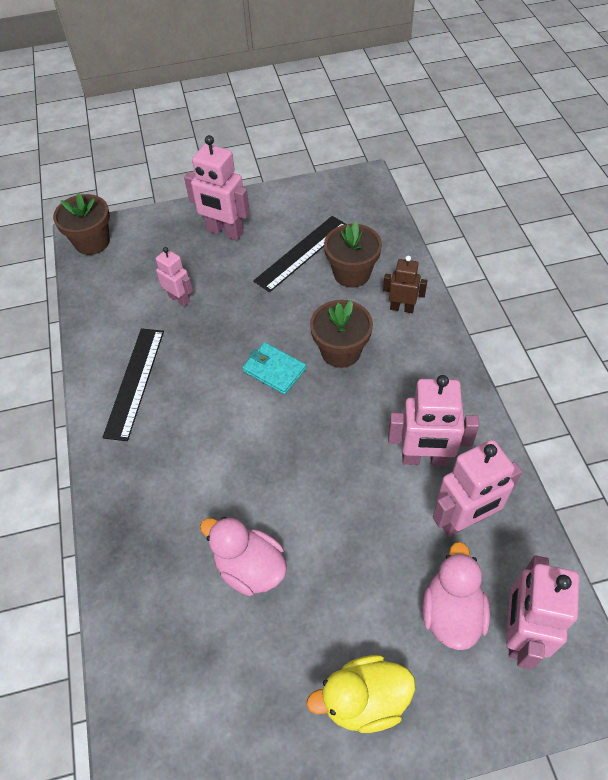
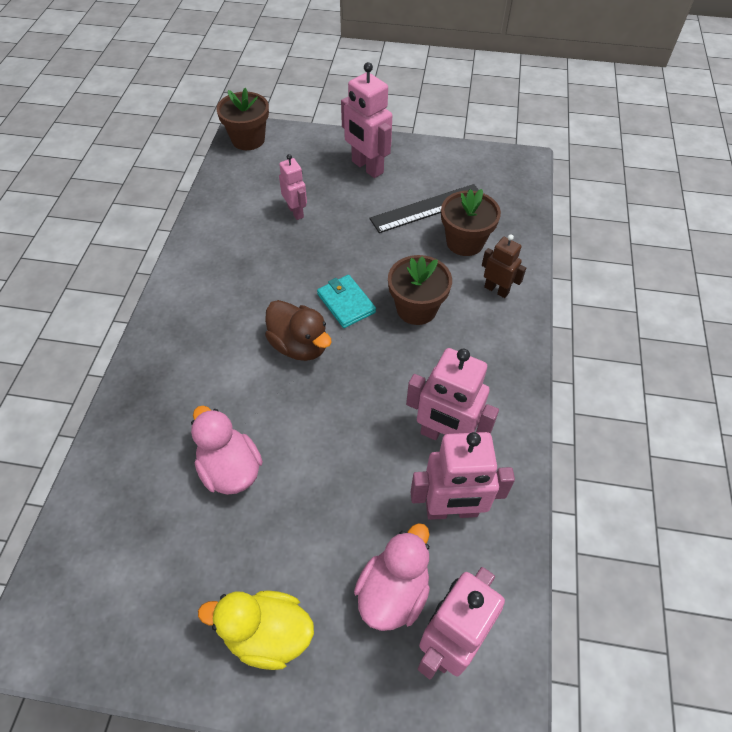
camera: 20 degrees right, 0 degrees up
black ruler [102,328,164,441] -> none
none -> brown duck [265,300,332,361]

